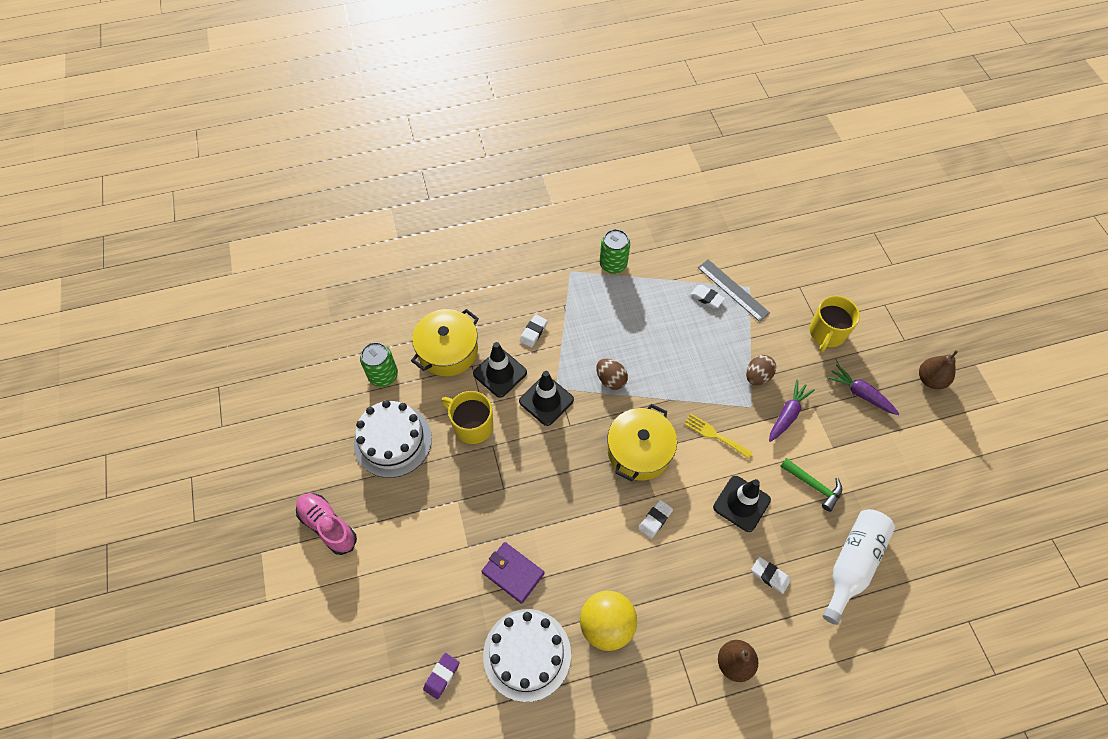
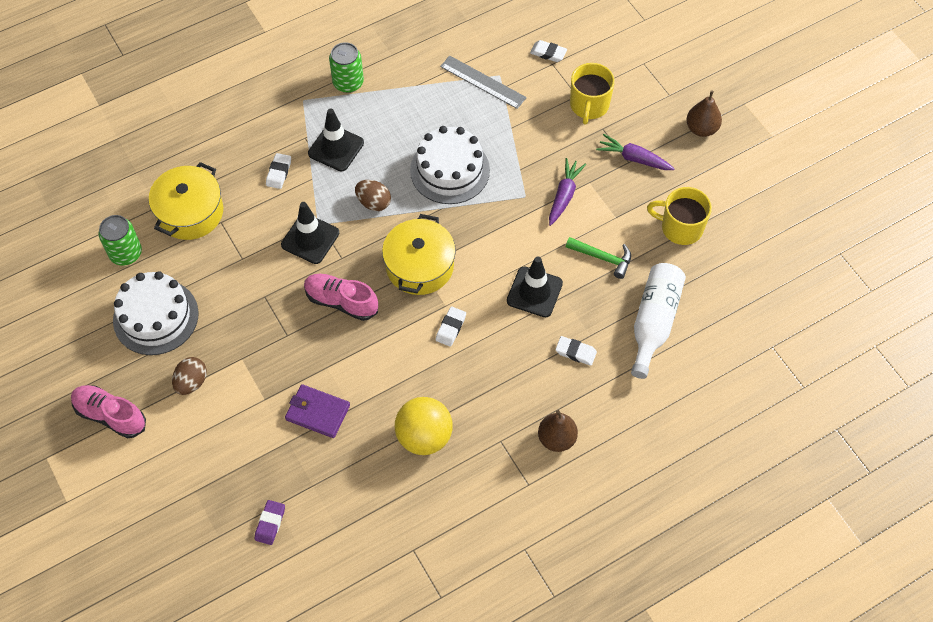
camera: 15 degrees left, 0 degrees up
yellow mug [441,391,493,444] -> yellow mug moved to [647,187,712,245]
black traffic cone [473,342,527,398] -> black traffic cone moved to [308,108,364,171]
white cake [483,609,571,702] -> white cake moved to [410,126,490,204]
yellow fork [684,414,753,459] -> none
white eraser [690,285,725,309] -> white eraser moved to [530,40,567,62]
brown egg [746,355,776,385] -> brown egg moved to [172,357,207,395]
none -> pink shoe [304,274,378,321]

